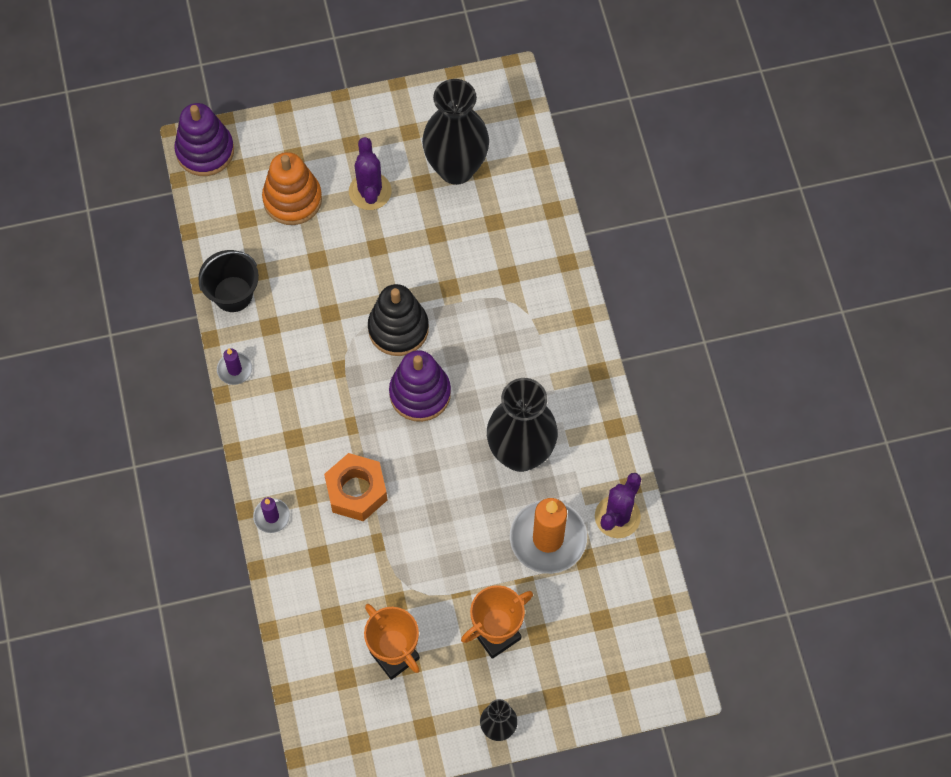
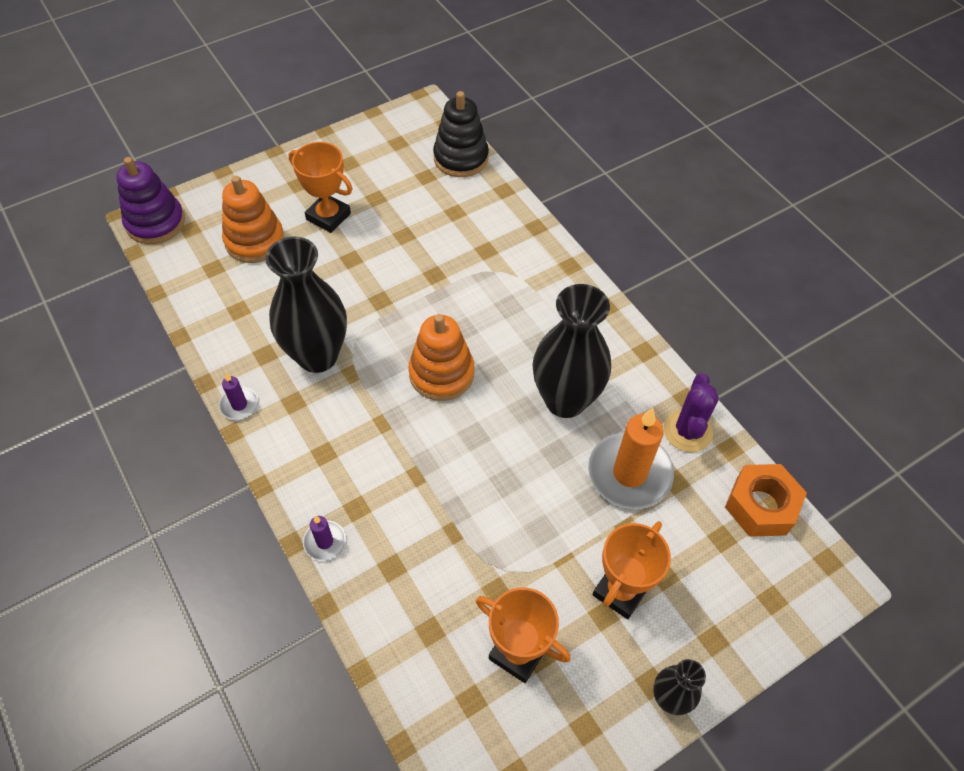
camera: 20 degrees left, 10 degrees down
black bucket [198,250,259,312] -> none
orange nut [324,453,387,521] -> orange nut moved to [725,464,807,537]
purple cactus [349,137,392,210] -> orange trophy [289,142,352,233]
black stacking toy [368,284,429,356] -> black stacking toy moved to [433,91,489,177]
purple stacking toy [389,350,451,422] -> orange stacking toy [409,314,474,401]
black vase [422,79,489,185] -> black vase moved to [265,237,347,373]

